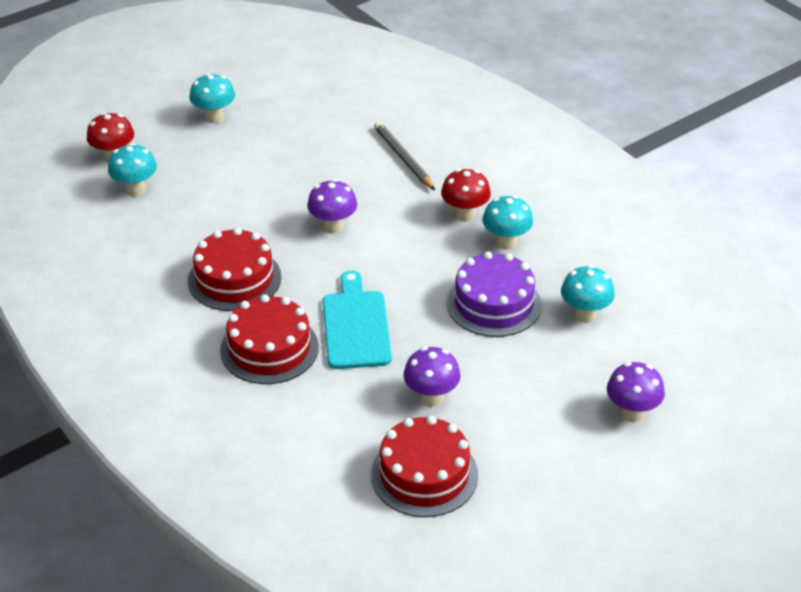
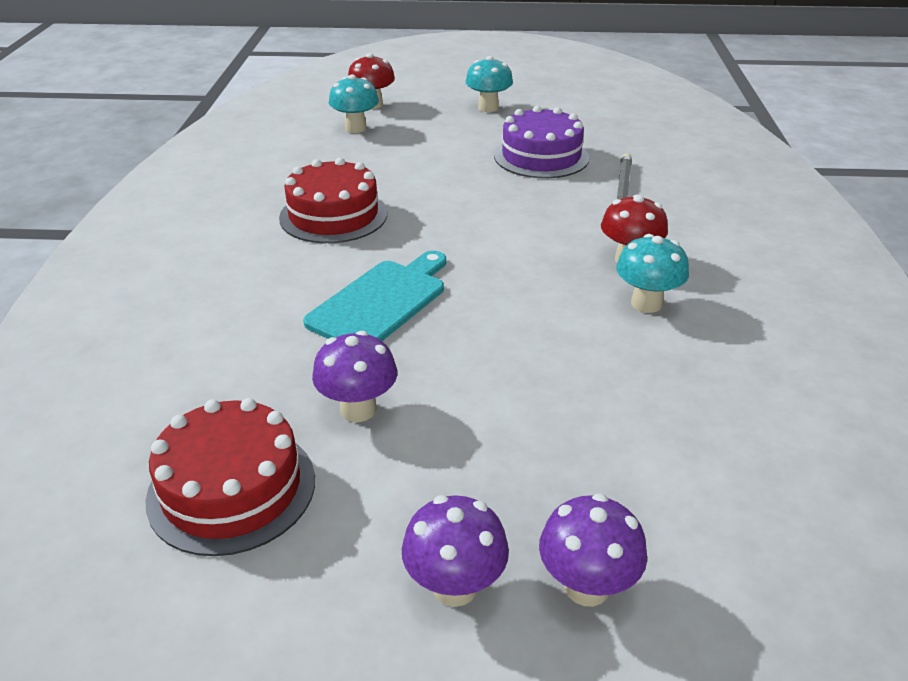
camera: 40 degrees right, 5 degrees down
red cake [220,294,319,384] -> none
purple mushroom [307,179,357,234] -> purple mushroom moved to [402,495,509,607]
purple cake [447,251,542,337] -> purple cake moved to [494,106,589,178]
turquoise mushroom [561,265,615,323] -> none

